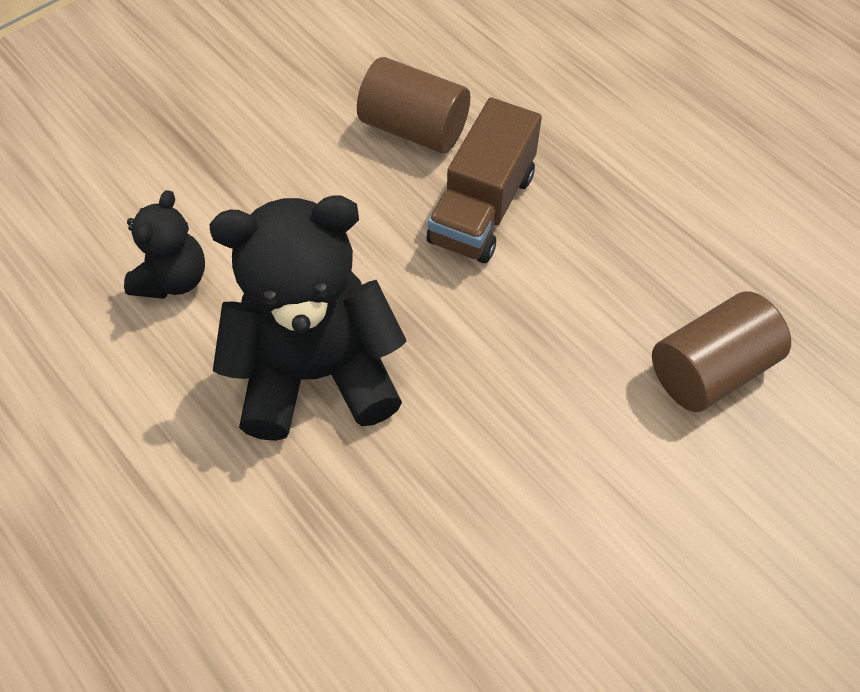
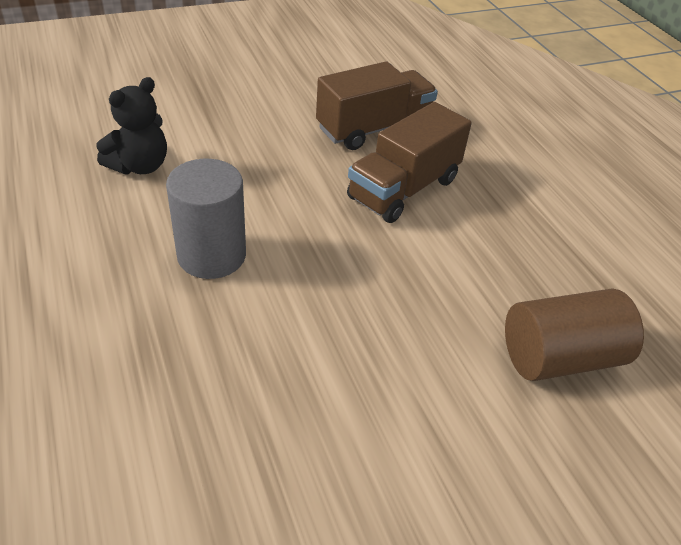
camera: 15 degrees right, 15 degrees down
black teddy bear [210,196,406,441] -> grey cylinder [166,159,246,279]
brown cylinder [357,57,470,154] -> brown truck [316,61,438,150]

